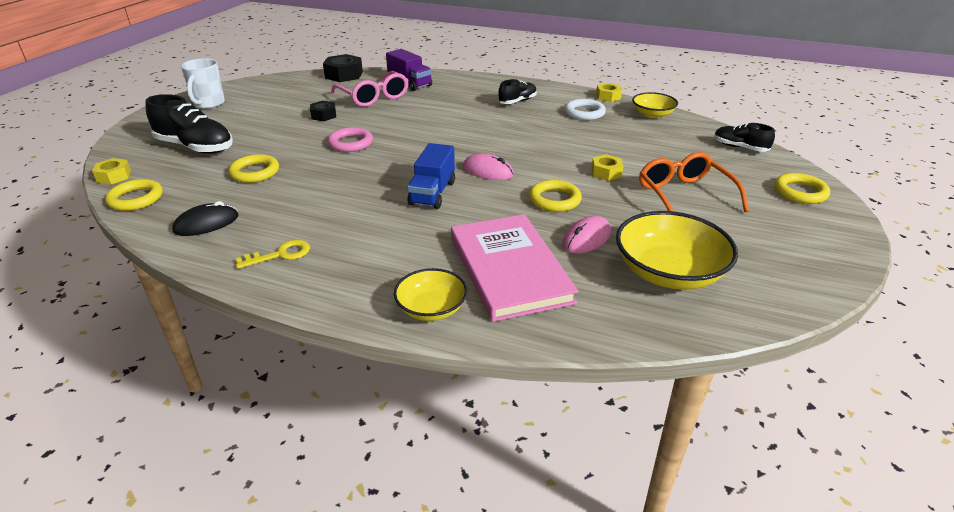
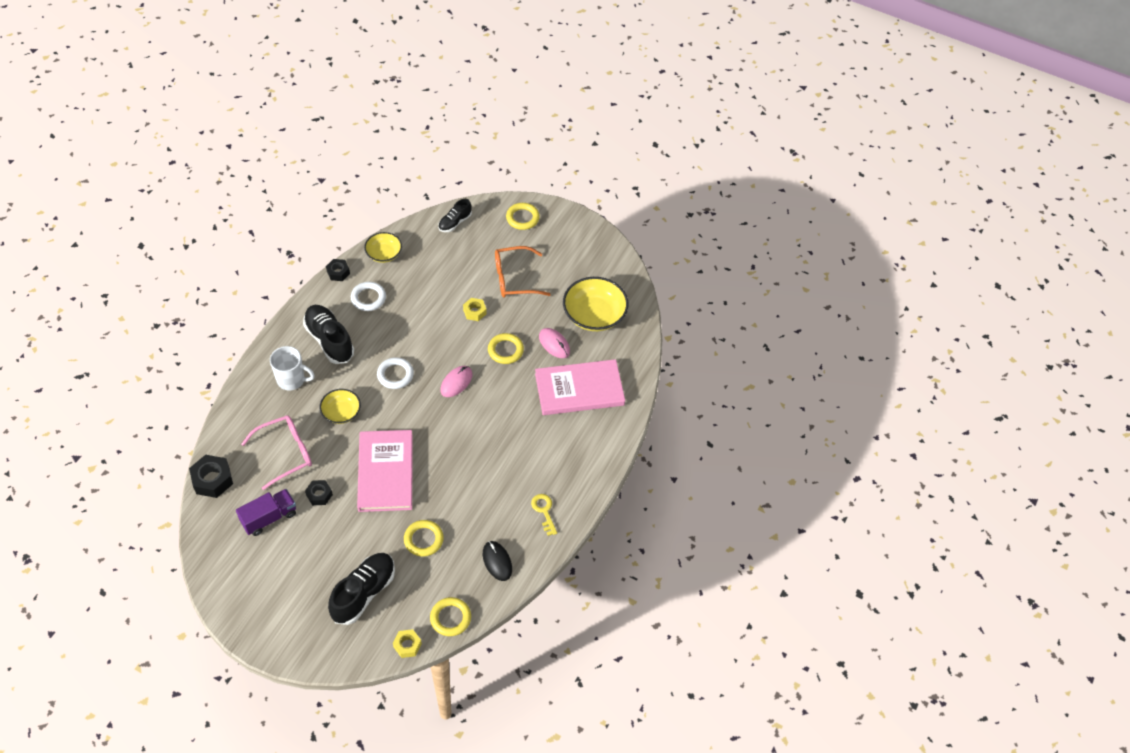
camera: 85 degrees left, 20 degrees up
white mug [181,58,225,109] -> white mug moved to [270,346,315,391]
pink ring [327,127,373,152] -> pink book [357,430,413,512]
purple truck [386,49,432,91] -> purple truck moved to [236,489,296,536]
yellow bowl [394,268,468,321] -> yellow bowl moved to [320,389,361,424]
blue truck [407,143,455,209] -> none
black shoe [498,79,537,104] -> black shoe [303,305,354,364], size x1.73
yellow nut [596,83,622,102] -> black nut [326,259,350,281]
none -> white ring [377,357,414,389]

